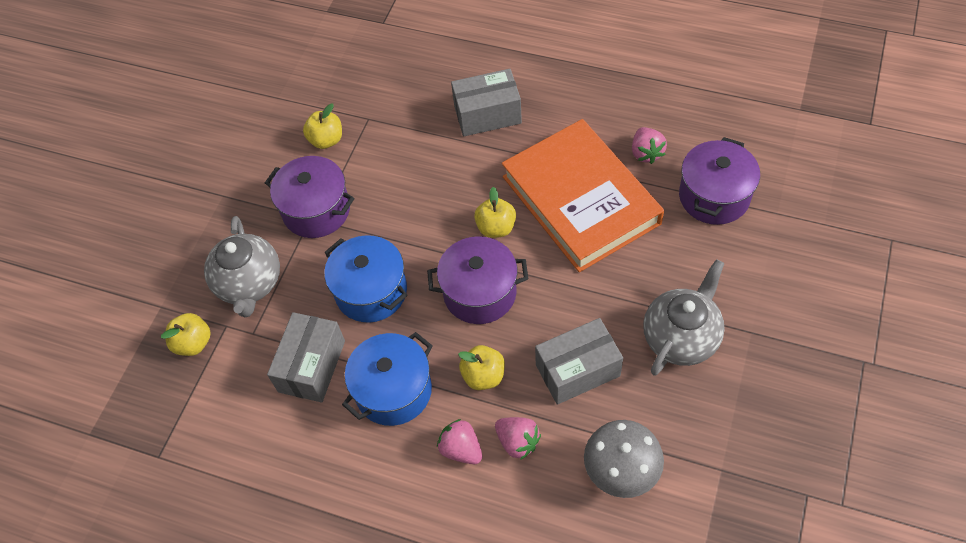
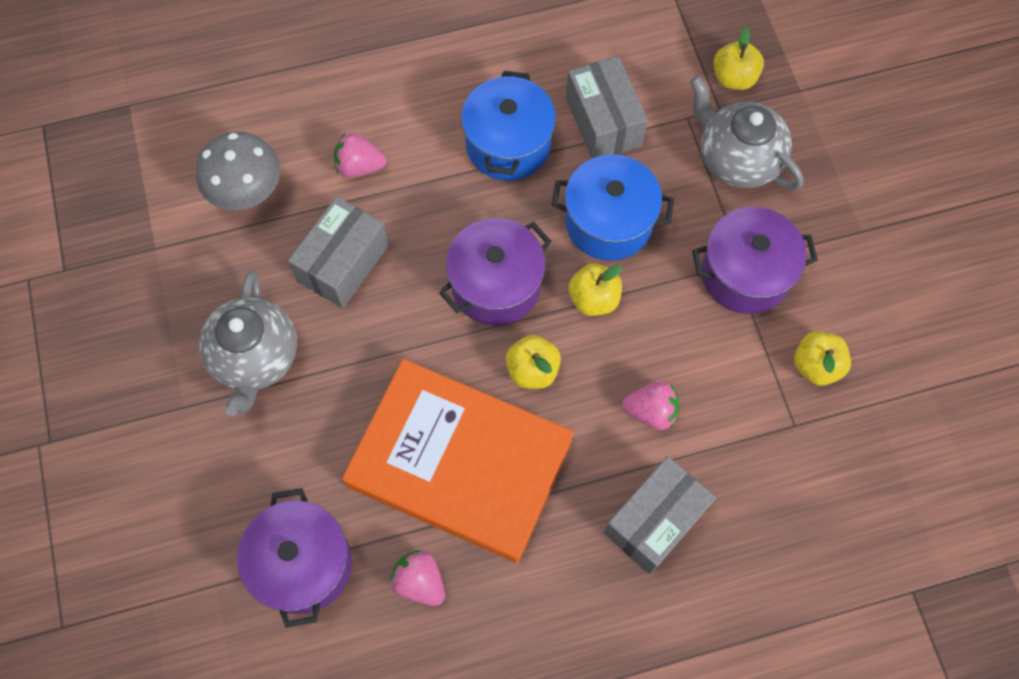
camera: 140 degrees right, 10 degrees up
pink strawberry [437,419,482,464] -> pink strawberry moved to [622,381,680,430]
yellow apple [458,345,505,390] -> yellow apple moved to [569,263,622,316]

